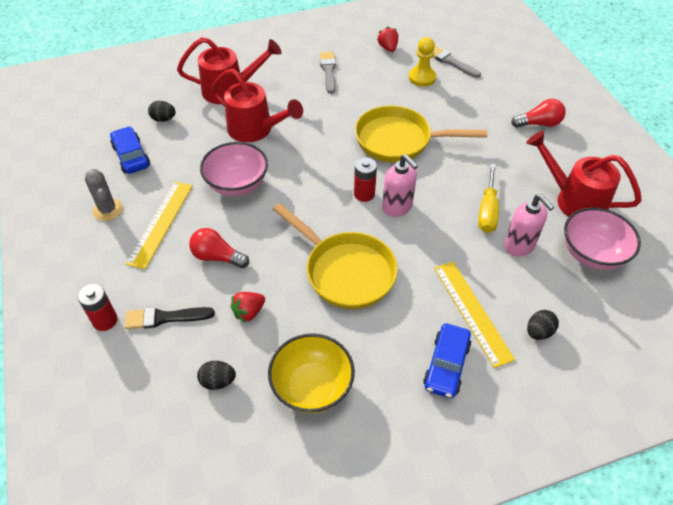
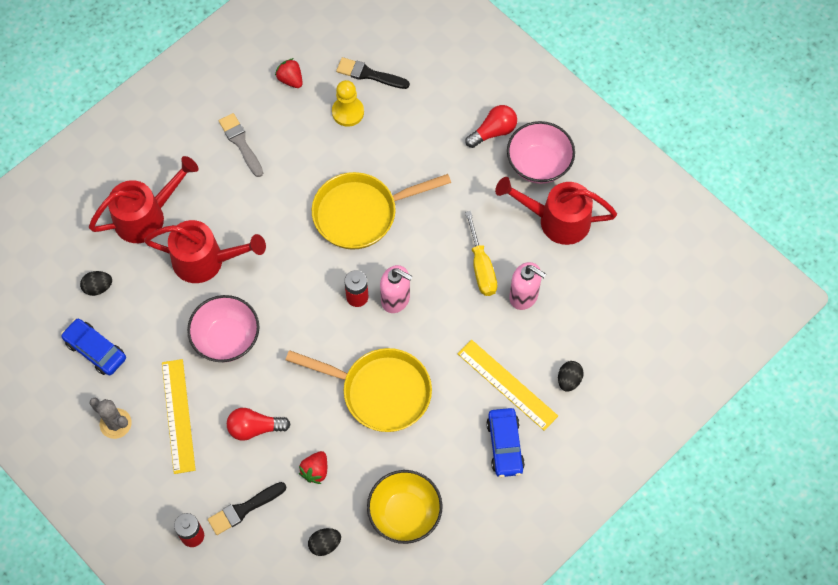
camera: 25 degrees left, 15 degrees up
grey brush [433,46,481,78] -> black brush [336,57,410,89]
pink bowl [564,208,641,270] -> pink bowl moved to [507,121,575,184]

